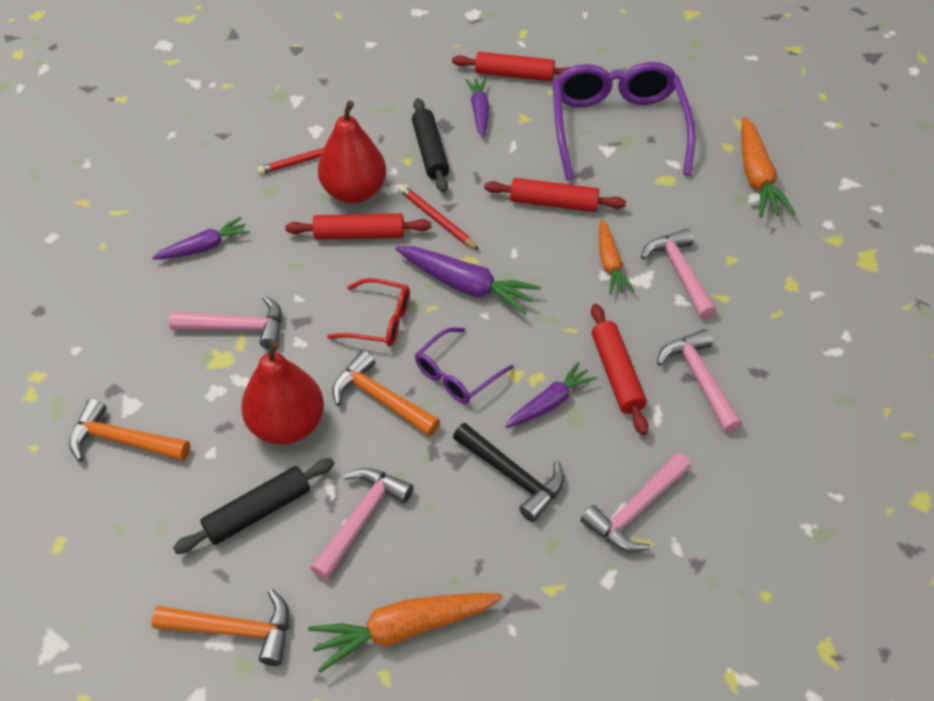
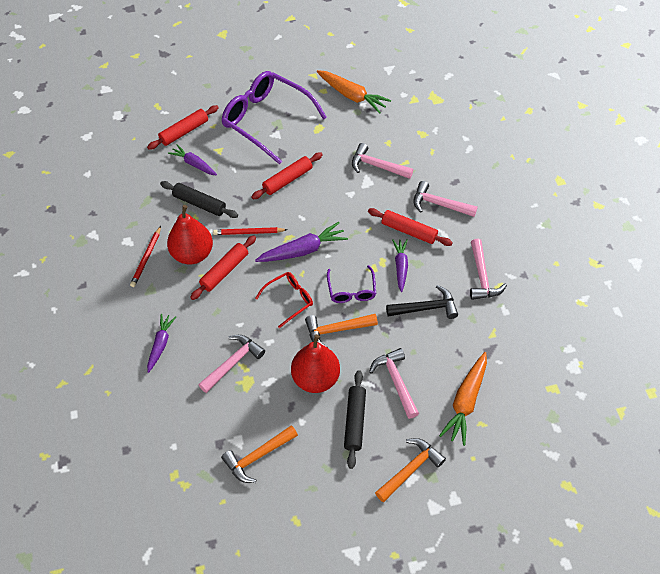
camera: 50 degrees left, 5 degrees up
orange carrot [599,219,634,294] -> none

